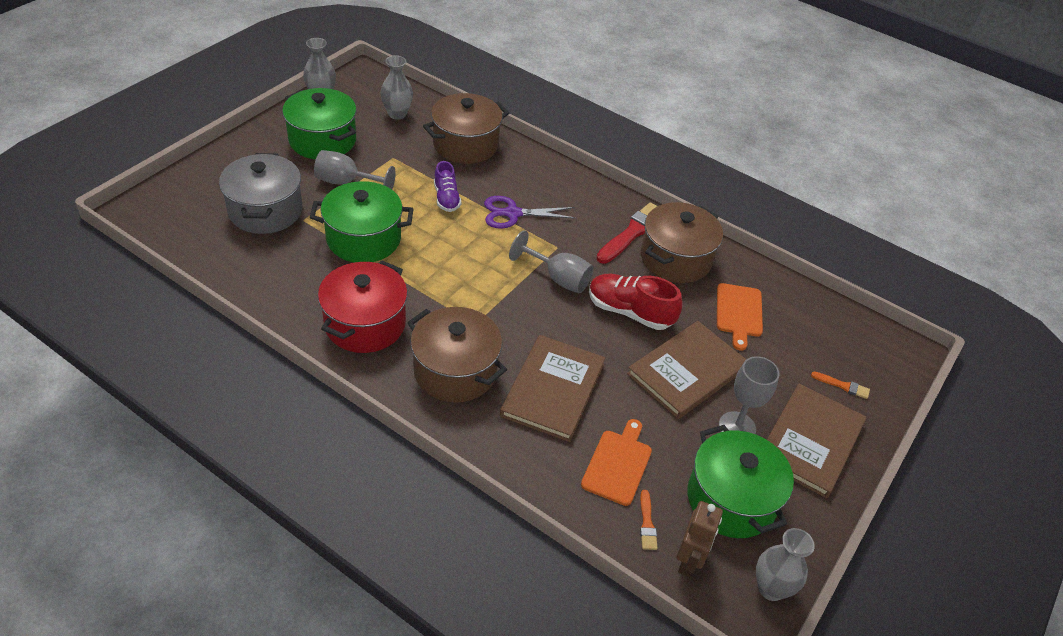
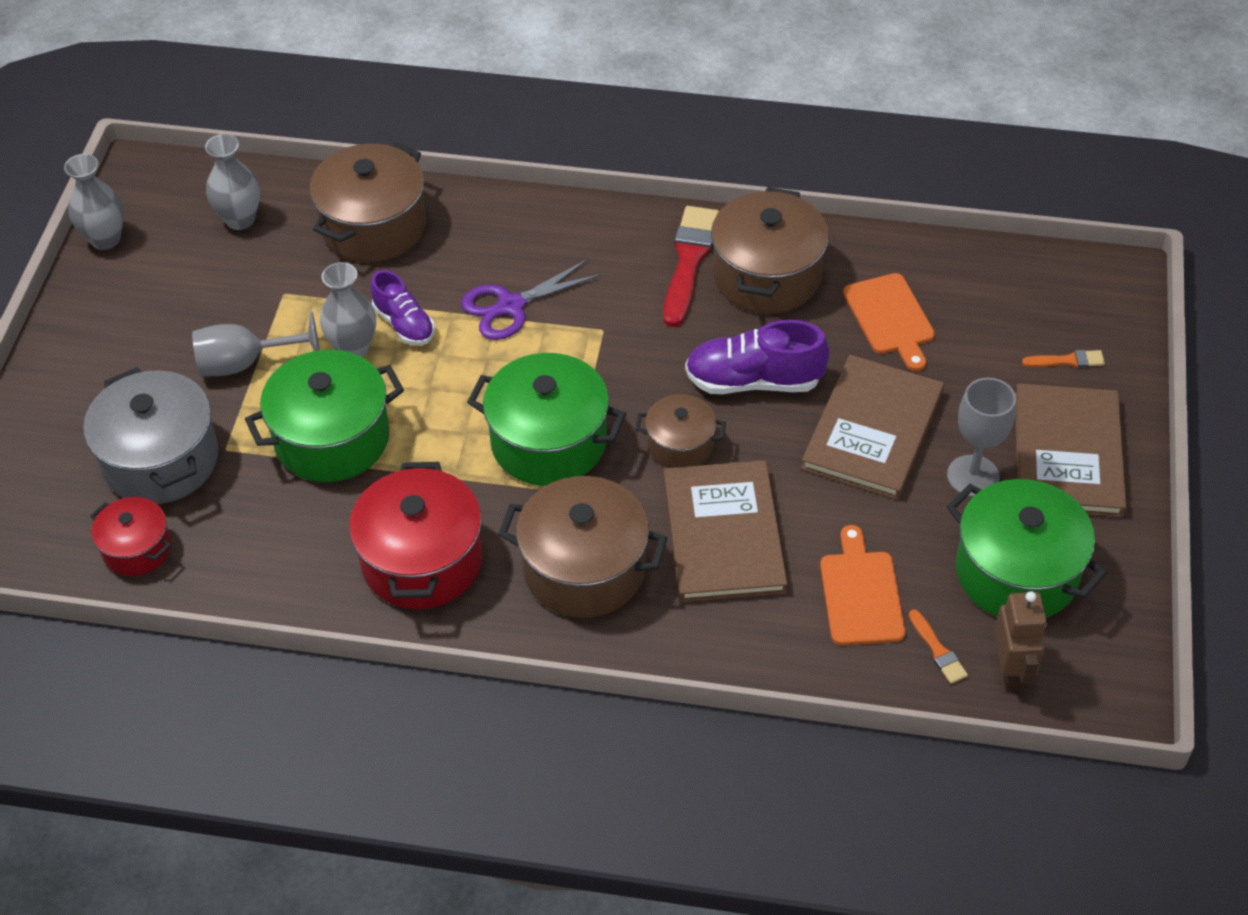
camera: 20 degrees left, 5 degrees up
green pot [282,88,357,159] -> green pot moved to [467,353,626,486]
grey goblet [509,230,594,293] -> none
red shoe [589,274,683,330] -> purple shoe [685,320,830,394]
grey vase [756,528,815,601] -> grey vase moved to [320,262,376,357]
none -> red pot [90,497,171,576]
none -> brown pot [635,394,726,468]

